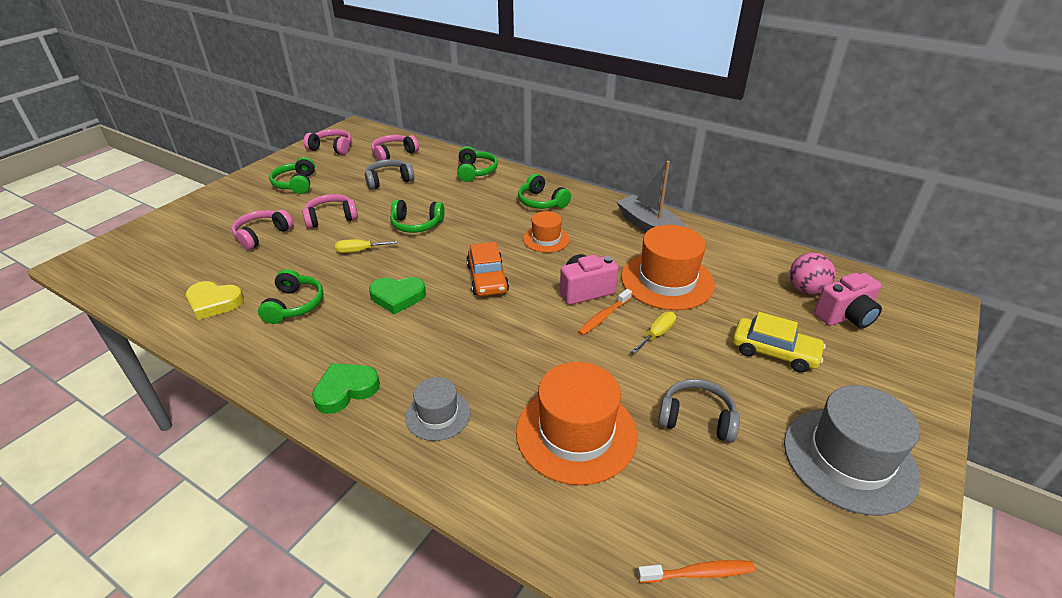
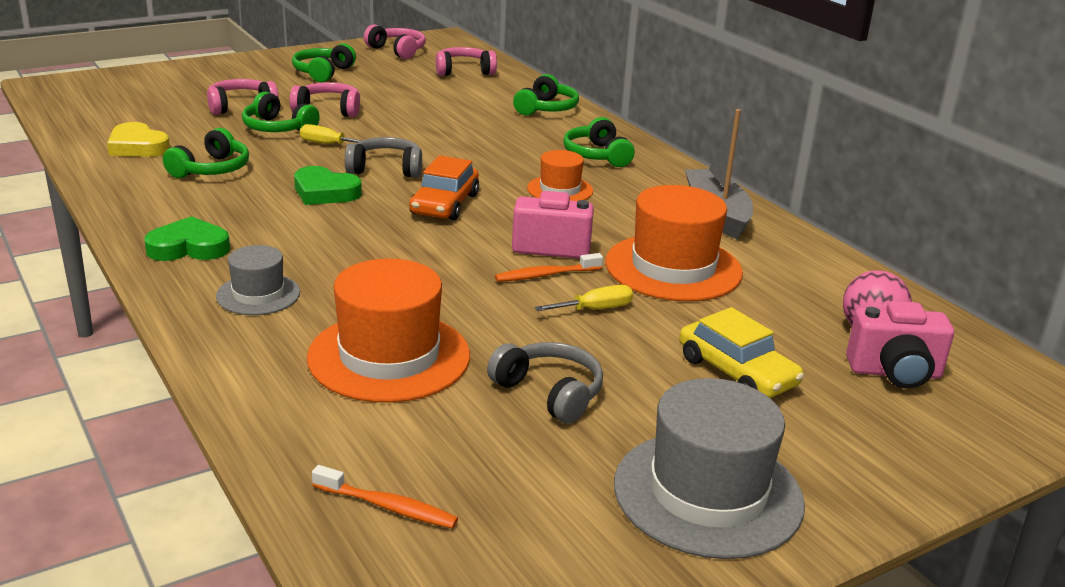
camera: 25 degrees right, 10 degrees down
grey headphones [365,159,414,190] -> grey headphones moved to [345,137,422,178]
green headphones [390,200,444,233] -> green headphones moved to [242,92,320,132]

